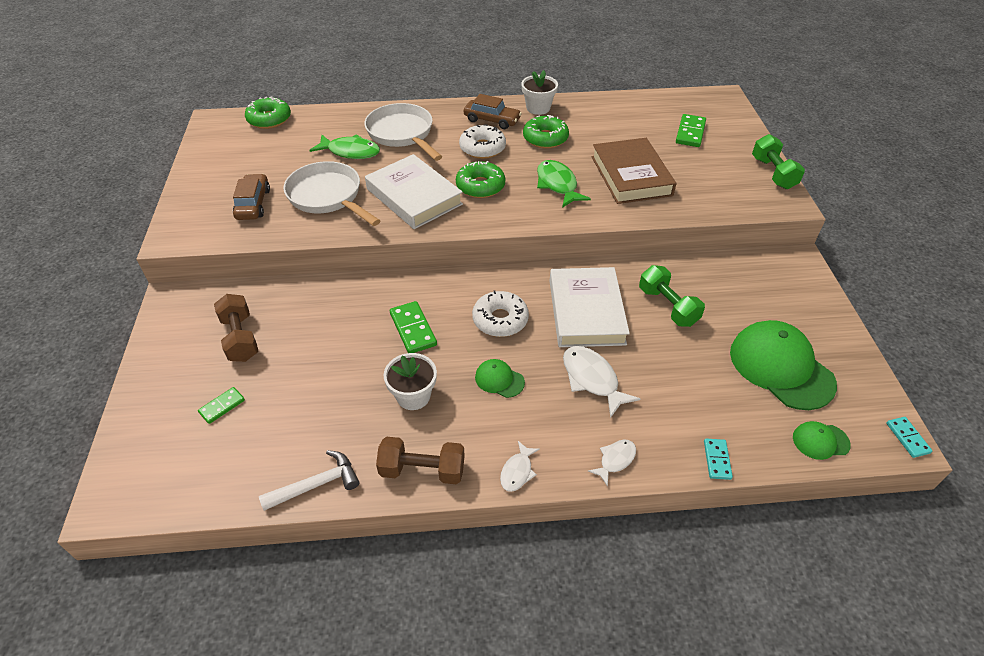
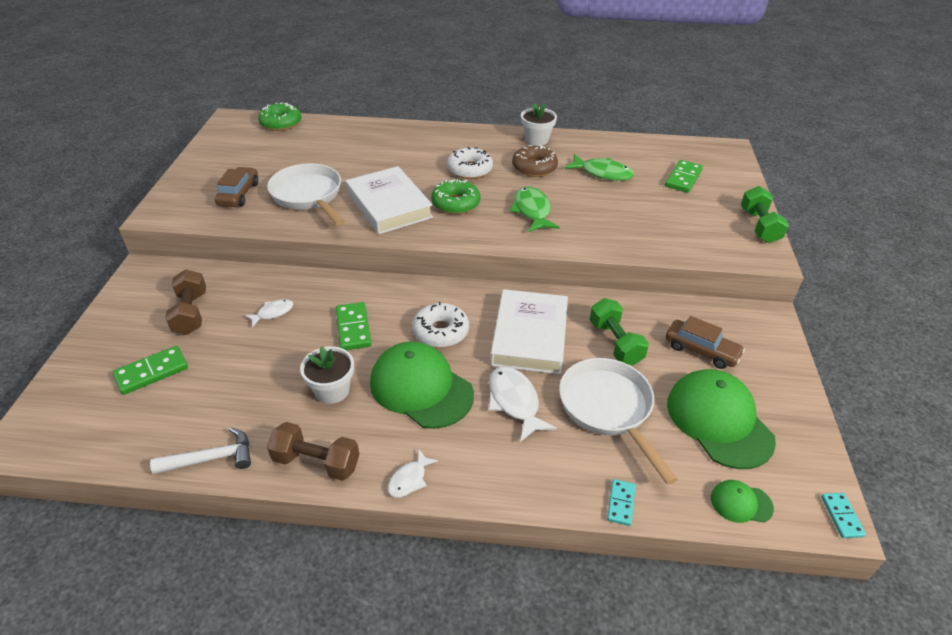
camera: 10 degrees right, 5 degrees down
green domino [198,387,245,424] -> green domino [113,346,188,395], size x1.62
green fish [309,134,380,159] -> green fish moved to [564,154,634,181]
white pan [364,103,442,161] -> white pan moved to [559,358,678,485]
brown car [464,94,522,129] -> brown car moved to [666,316,745,369]
green cap [475,359,525,398] -> green cap [370,341,474,429], size x2.14
green donut [523,115,569,149] -> brown donut [512,145,558,177]
white fish [588,440,636,486] -> white fish moved to [244,299,293,327]
brown book [592,138,676,204] -> none

